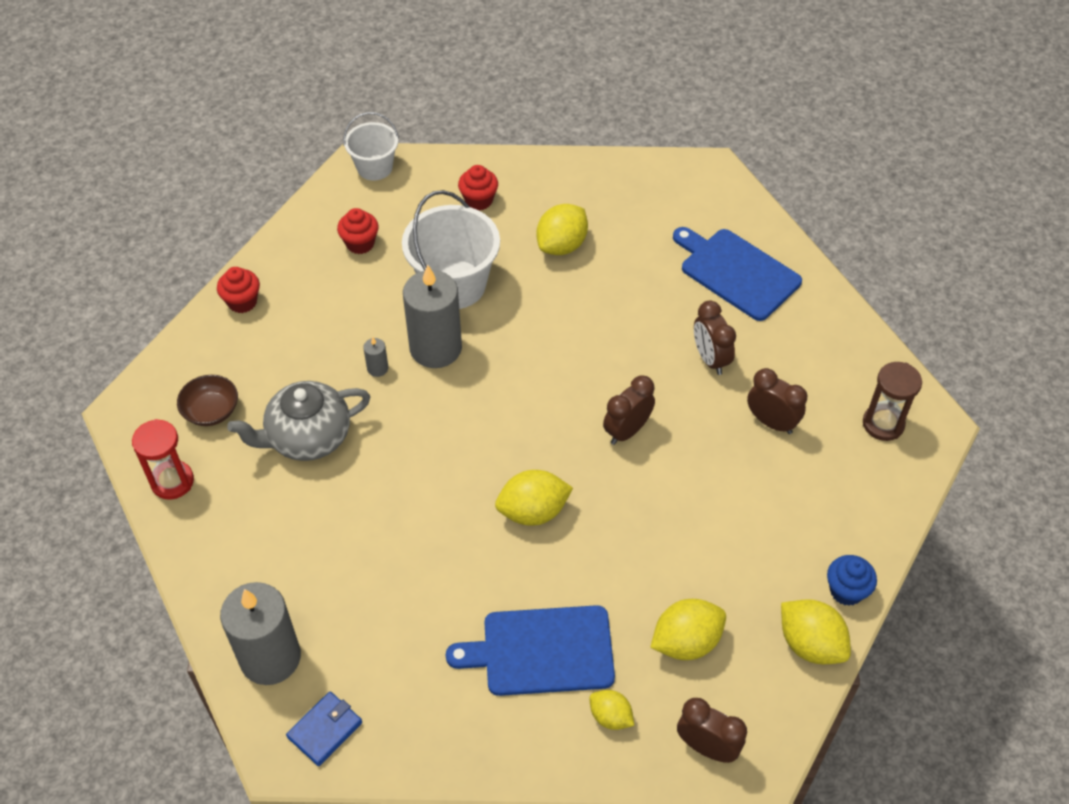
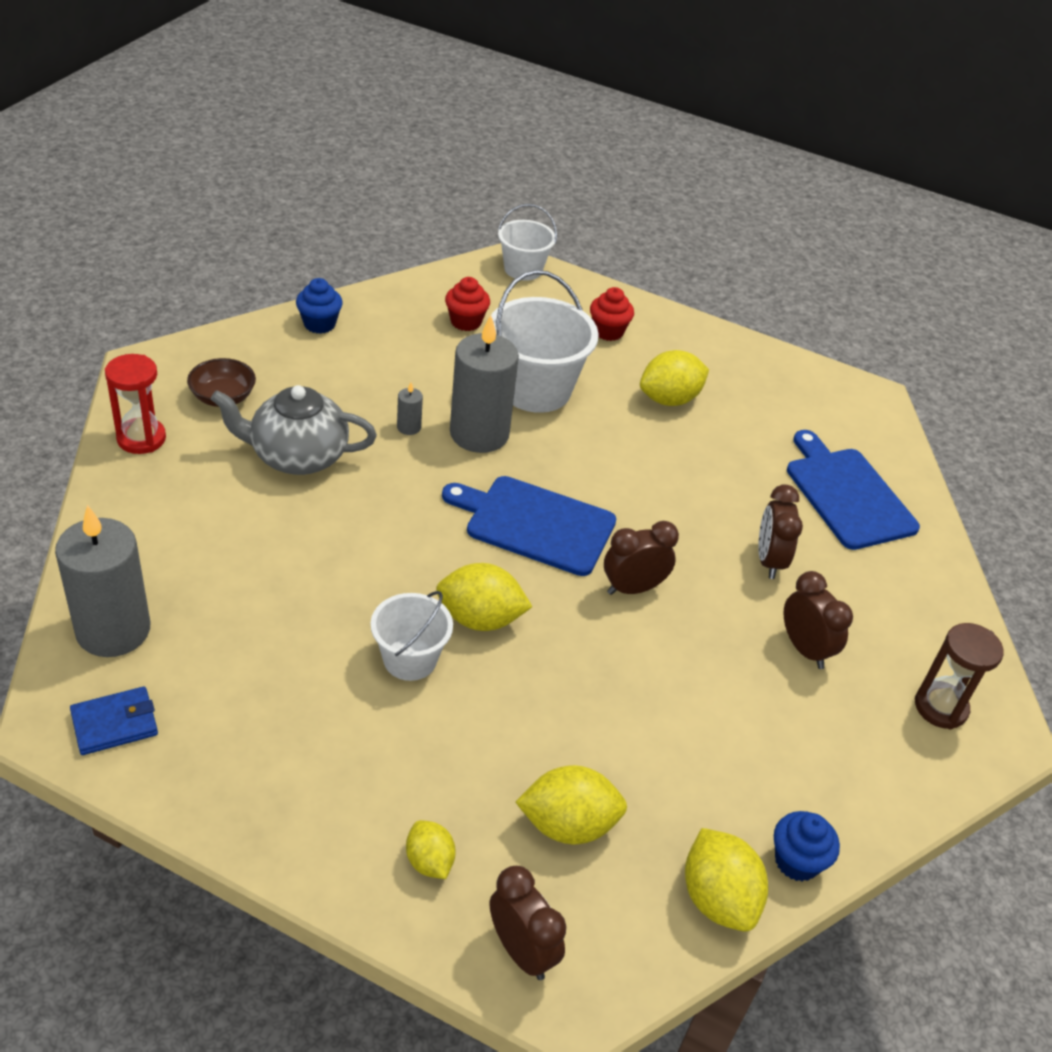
camera: 20 degrees right, 10 degrees down
red cupcake [217,267,260,313] -> blue cupcake [296,278,343,334]
blue cutting board [446,605,615,696] -> blue cutting board moved to [442,476,616,576]
none -> white bucket [371,591,453,681]

